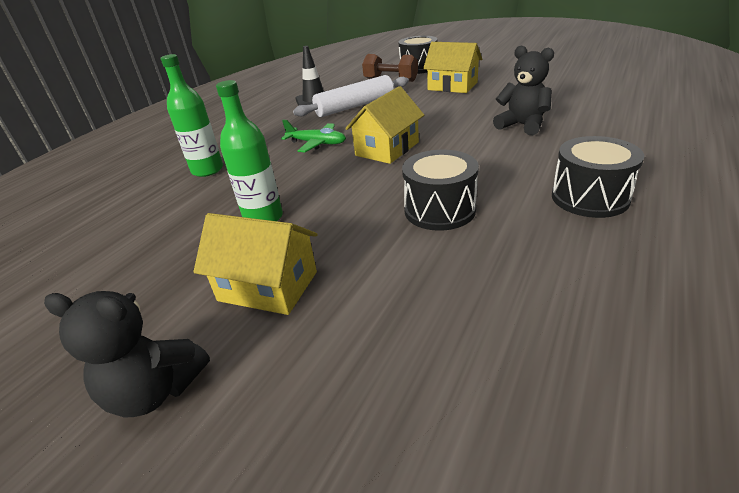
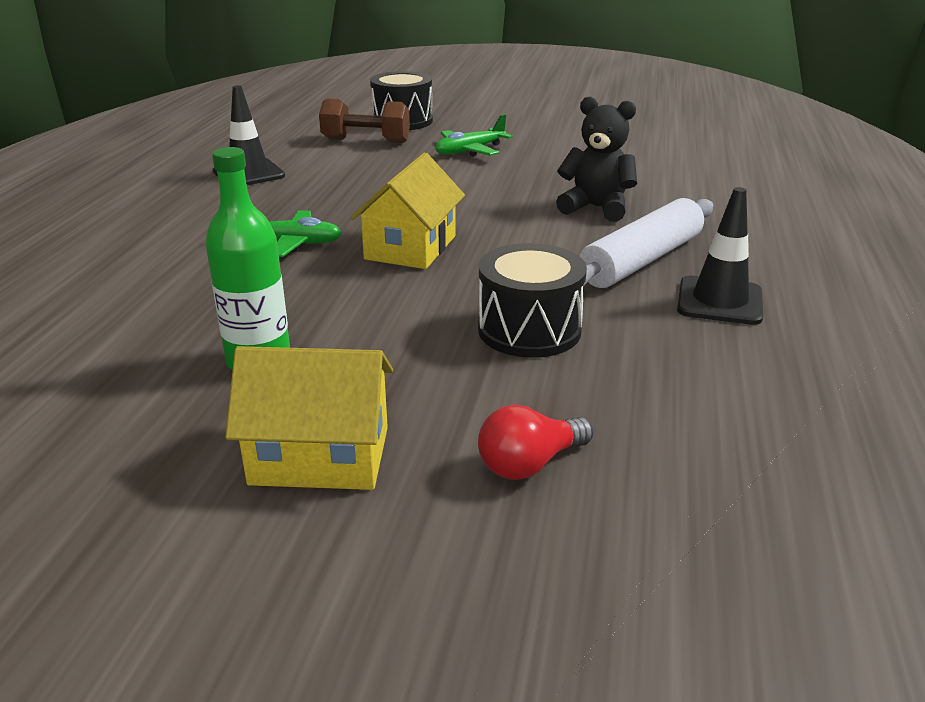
camera: 20 degrees left, 5 degrees down
black teddy bear [44,291,210,417] -> none
green bottle [161,54,223,177] -> none
white rolling pin [293,75,409,117] -> white rolling pin moved to [579,198,713,288]
yellow house [423,42,482,93] -> green plane [435,114,513,157]
black drum [552,136,644,218] -> black traffic cone [677,187,763,325]
none -> red light bulb [478,405,593,480]

